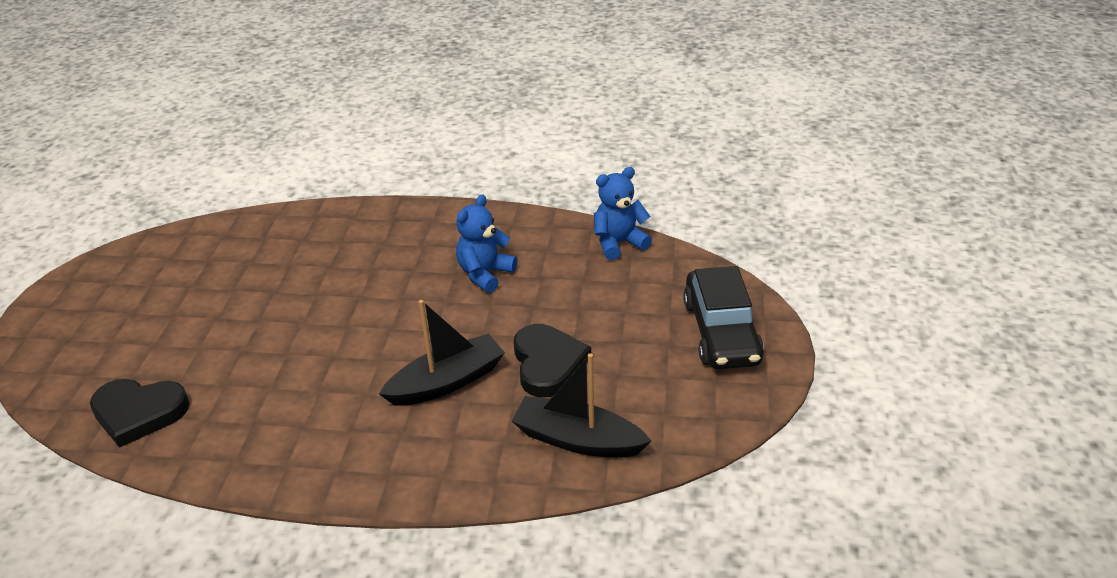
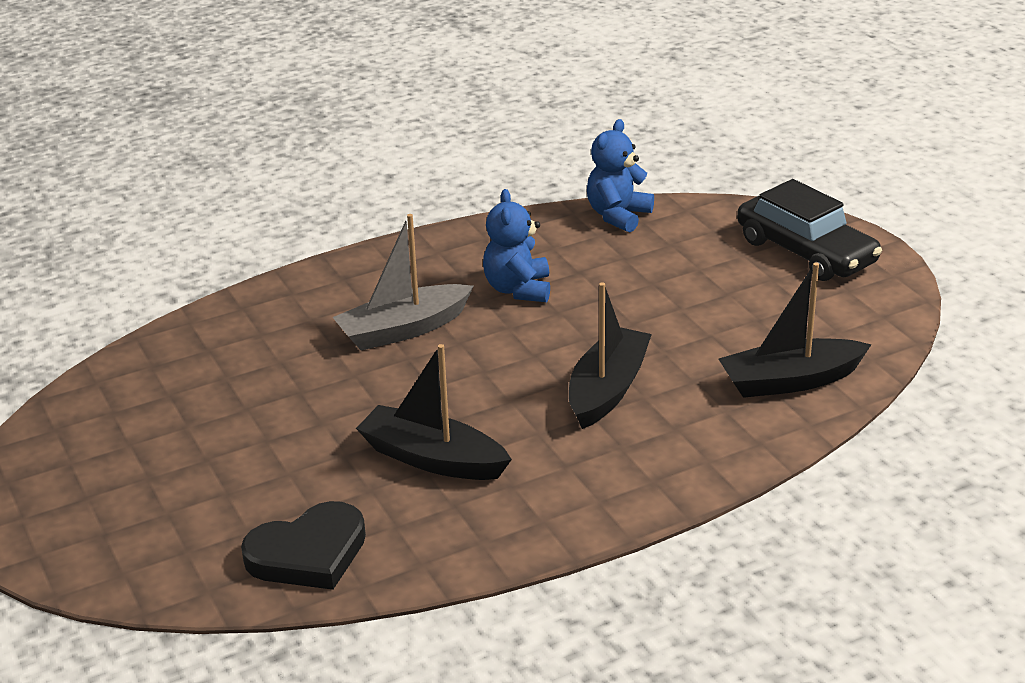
camera: 35 degrees left, 5 degrees down
black heart [514,324,591,397] -> none
none -> grey boat [333,214,474,351]
none -> black boat [356,344,512,480]

